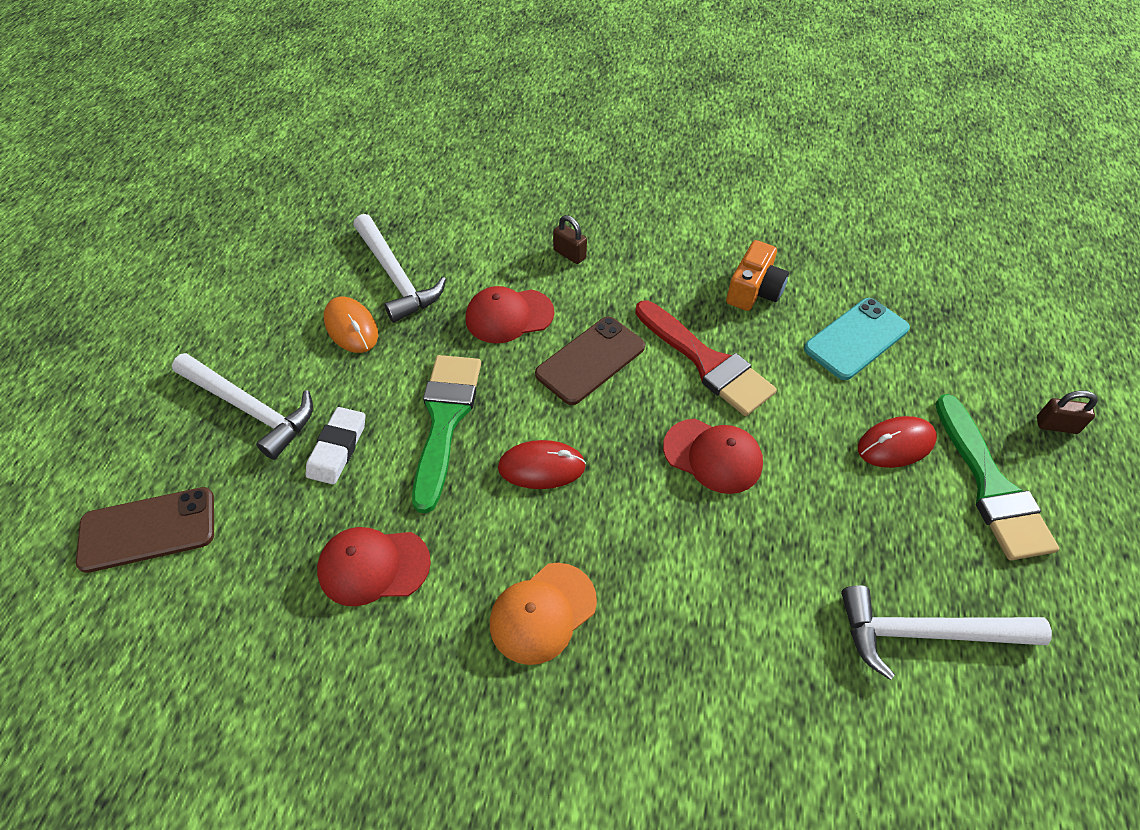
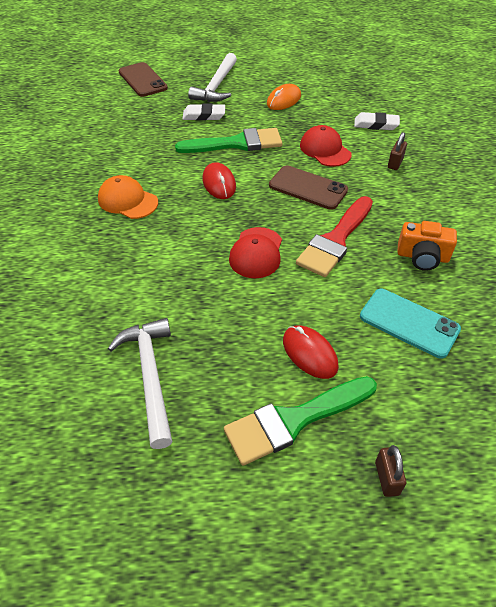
camera: 75 degrees right, 5 degrees down
red cap [317,527,431,606] -> none
white hammer [353,214,446,323] -> none
none -> white eraser [354,112,400,130]

